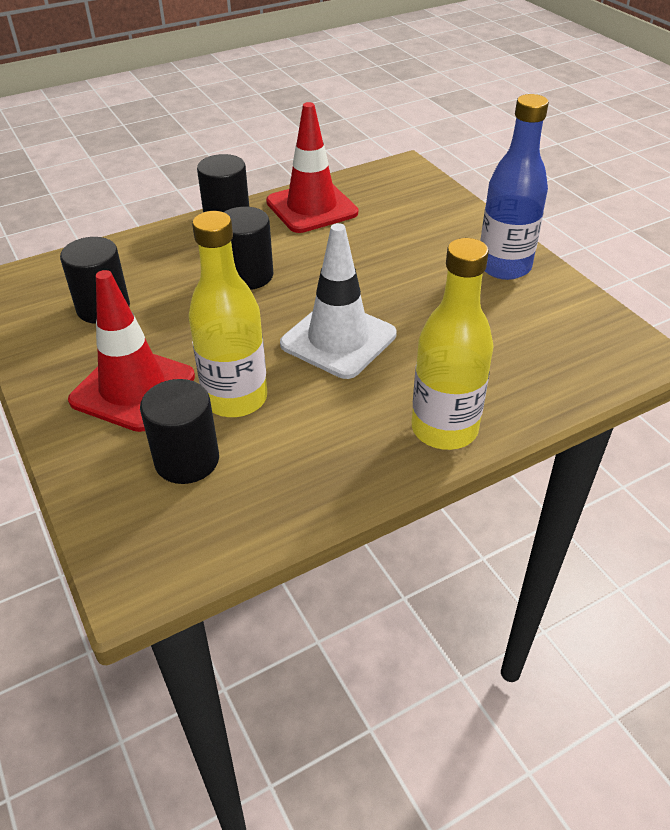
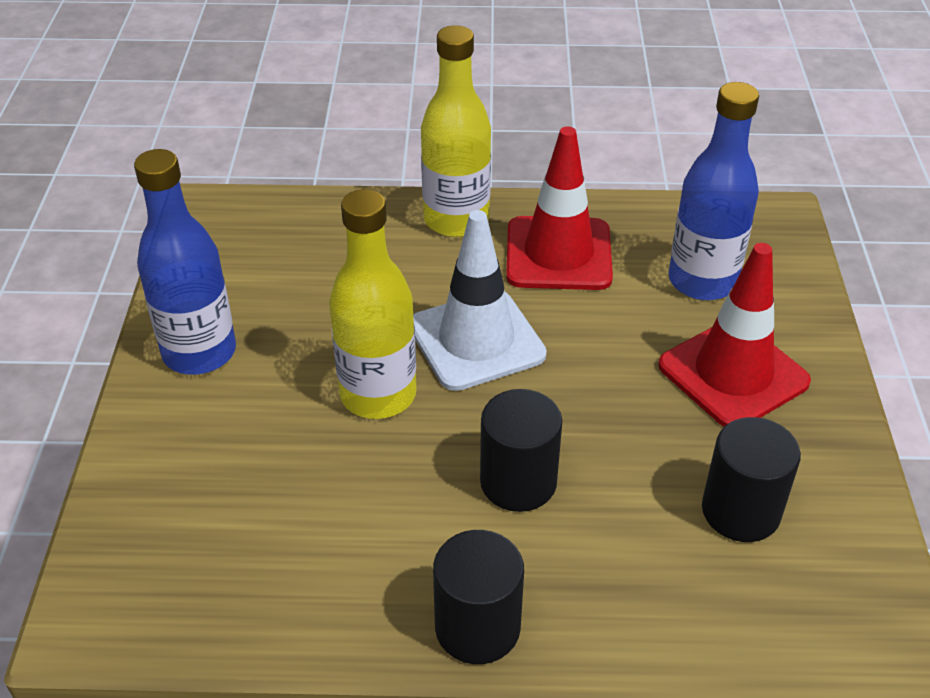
camera: 150 degrees left, 0 degrees up
black cylinder [140,379,219,484] -> blue bottle [668,82,759,300]
yellow bottle [188,211,267,417] -> yellow bottle moved to [329,189,417,419]
red traffic cone [266,102,358,233] -> red traffic cone moved to [506,126,613,290]

